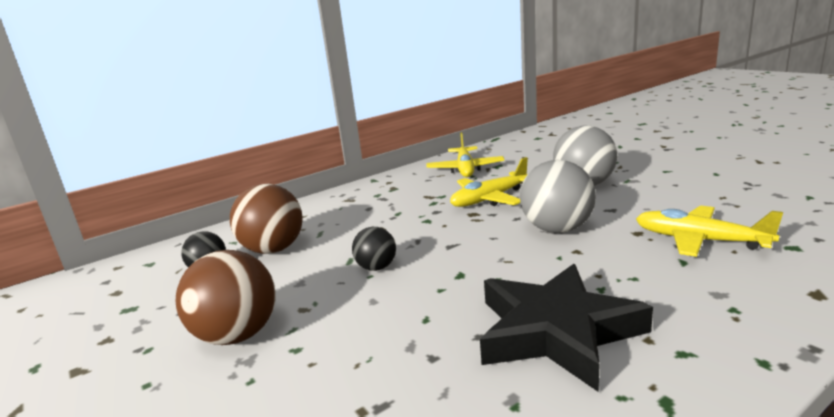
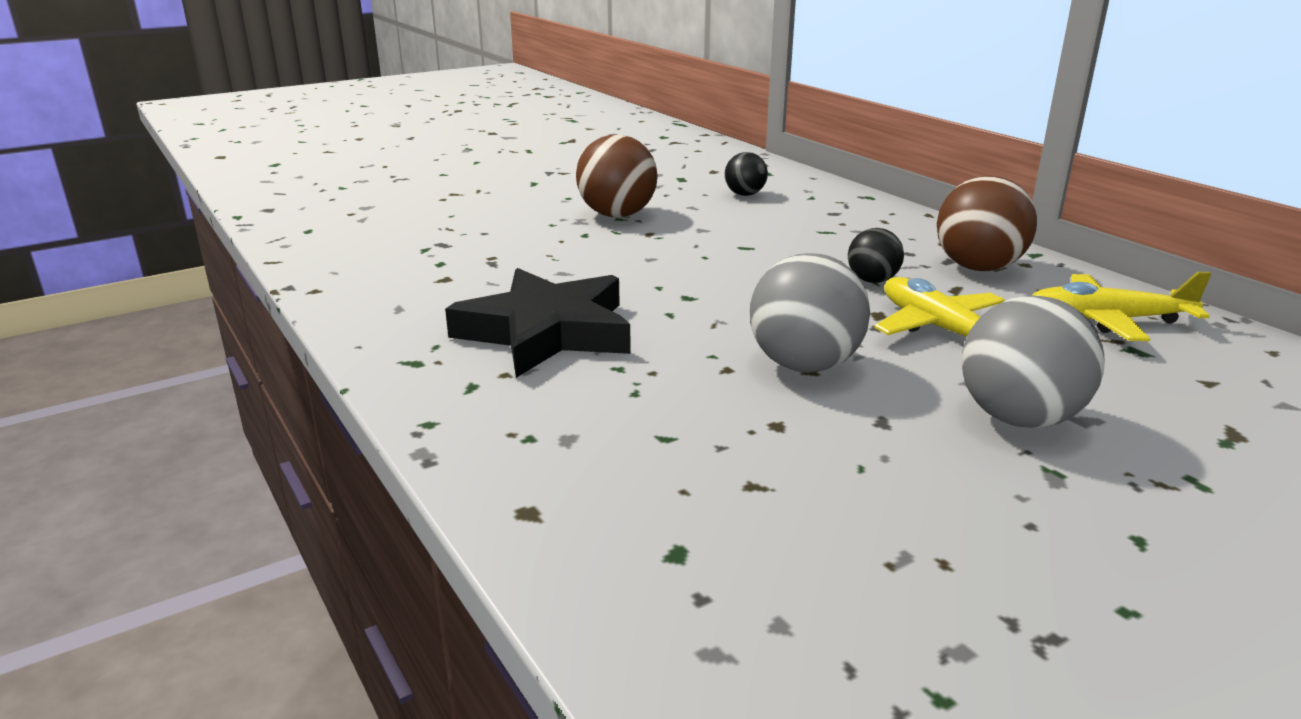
camera: 90 degrees right, 5 degrees up
brown ball [230,184,303,254] -> brown ball moved to [937,176,1037,271]
black ball [352,227,396,271] -> black ball moved to [848,228,904,283]
yellow plane [636,205,783,257] -> none

